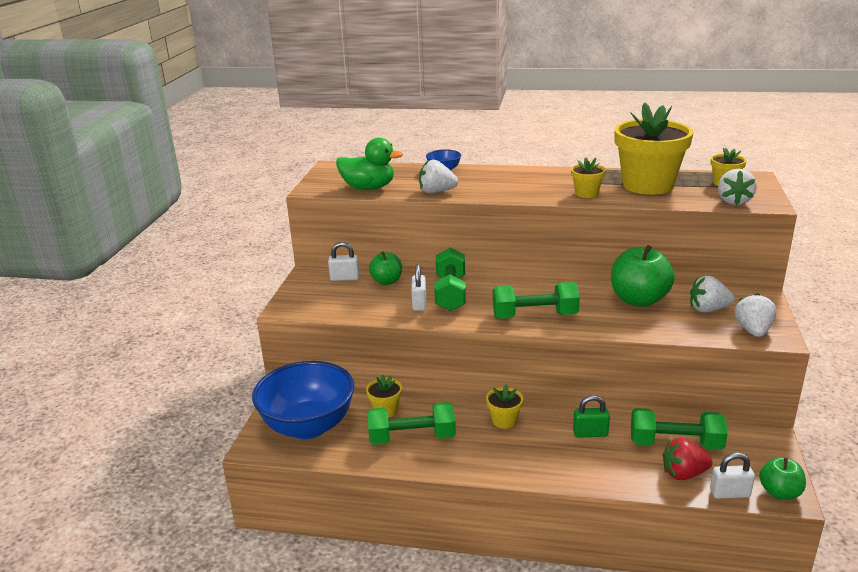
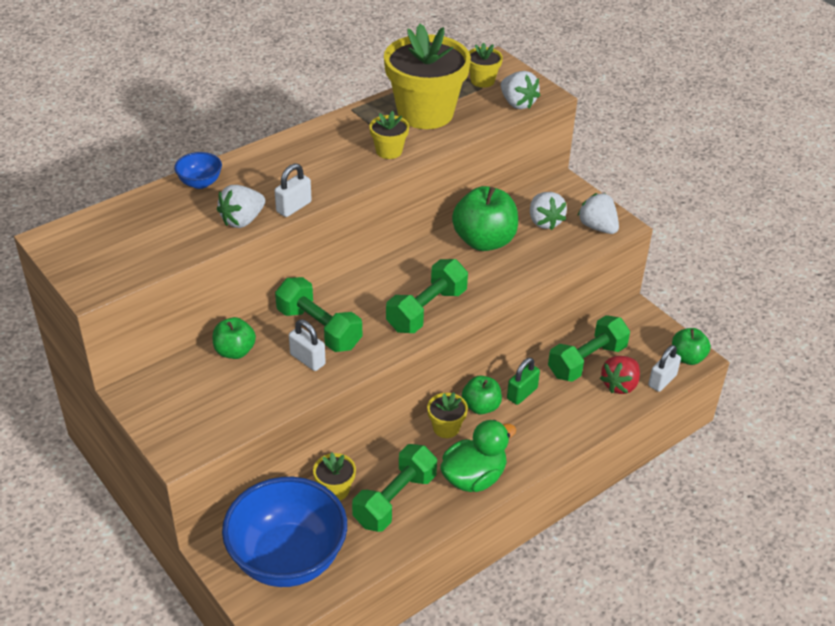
camera: 50 degrees left, 15 degrees up
white padlock [328,242,360,281] -> white padlock moved to [275,163,312,217]
green duck [336,137,403,190] -> green duck moved to [440,420,516,492]
white strawberry [690,276,735,313] -> white strawberry turned 60 degrees counterclockwise [530,192,567,230]
none -> green apple [462,376,502,415]

